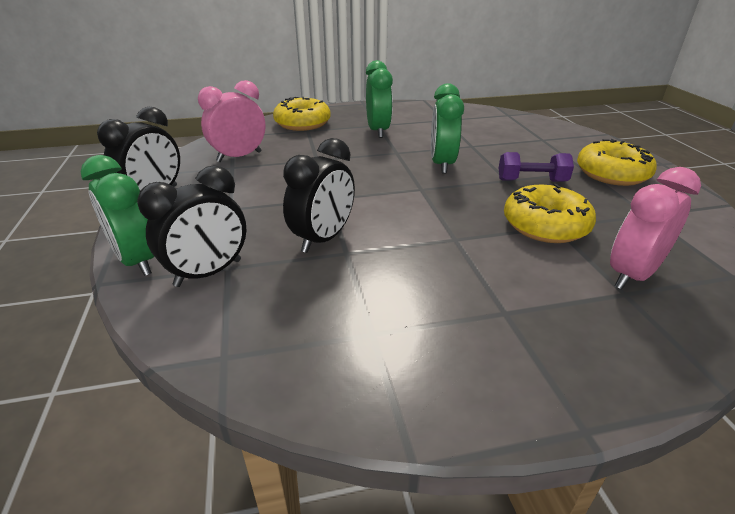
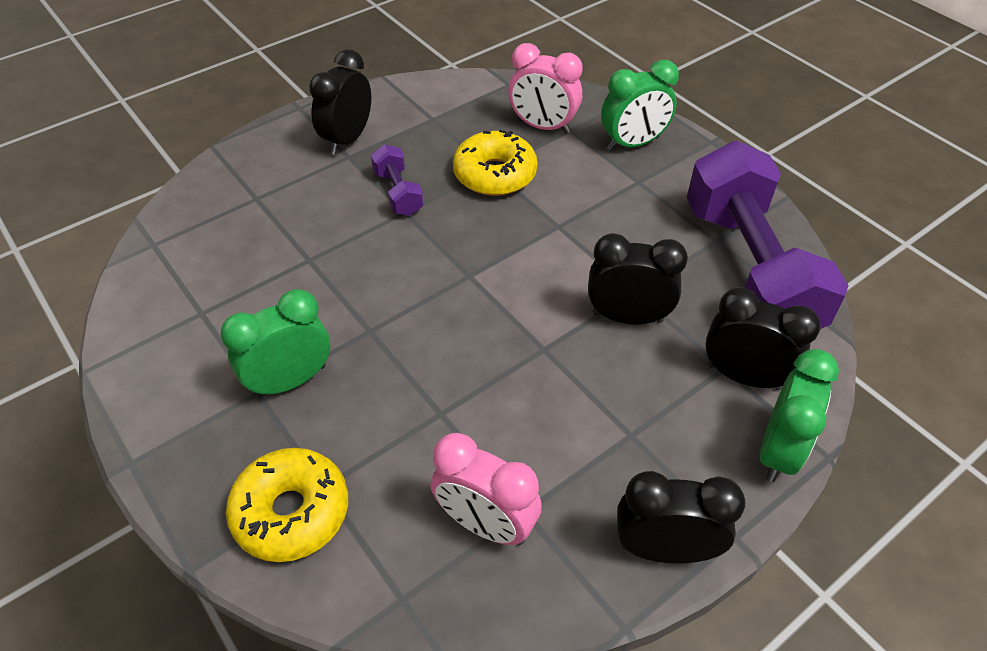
camera: 115 degrees left, 15 degrees up
green clock [431,83,464,174] -> green clock moved to [601,60,679,151]
yellow donut [577,139,657,186] -> black clock [309,49,371,155]
none -> purple dumbbell [687,141,849,329]

